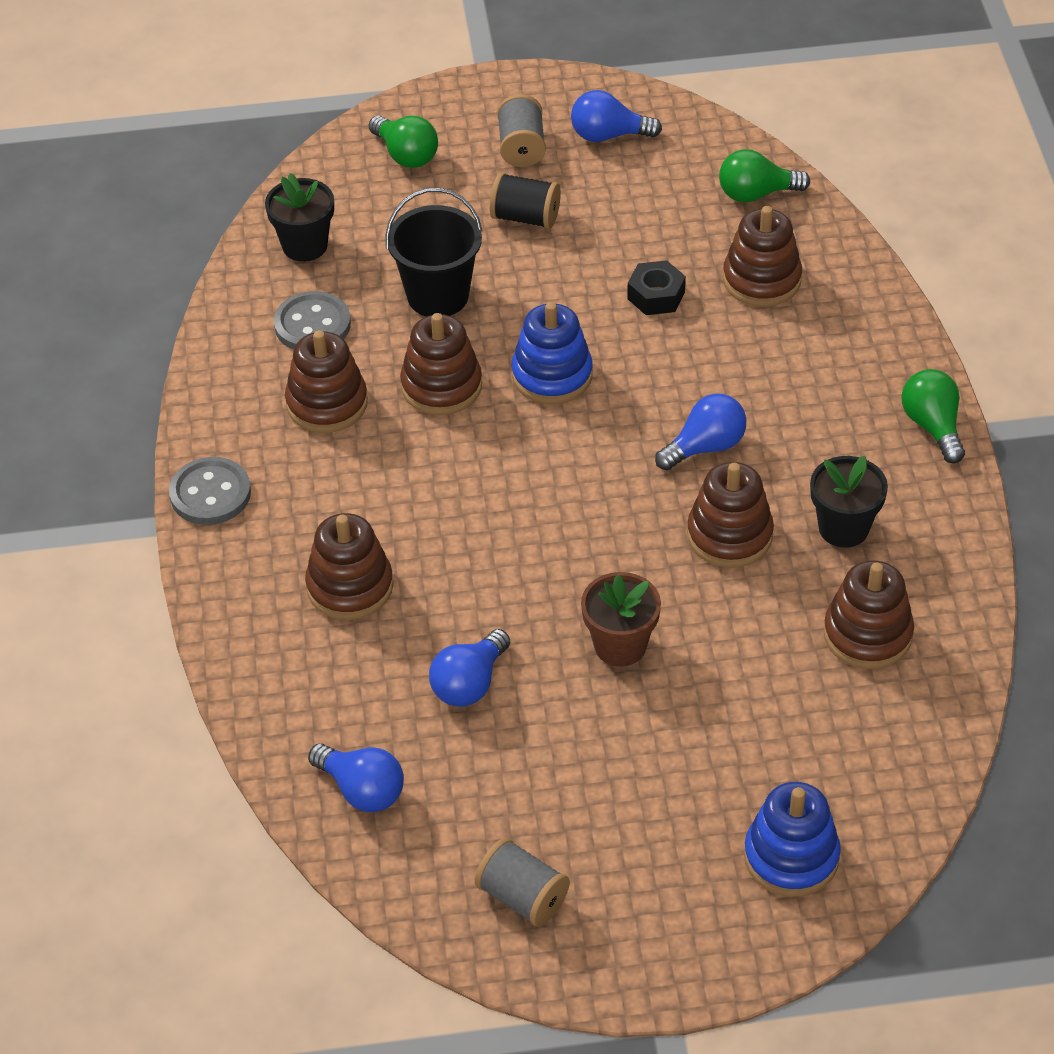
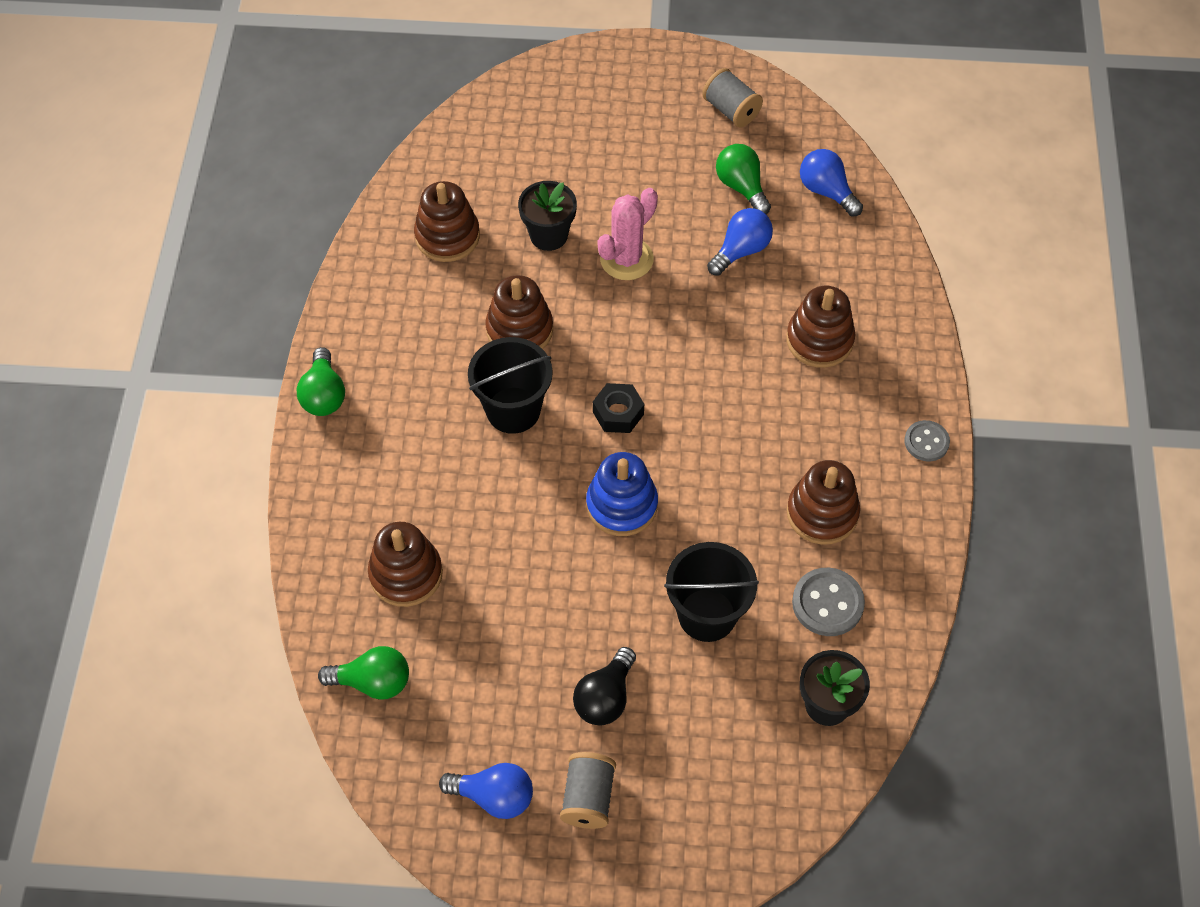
camera: 170 degrees left, 10 degrees up
grey button [169,457,251,525] -> grey button [904,420,950,462], size x0.66
green light bulb [369,116,438,168] -> green light bulb moved to [716,144,771,215]
brown stacking toy [400,313,482,415] -> none
black spool [490,172,561,229] -> black light bulb [573,647,636,725]
brown flower pot [581,572,661,667] -> pink cactus [598,188,658,280]
black nut [627,260,686,315] -> black nut moved to [593,383,644,433]
blue light bulb [655,394,747,470] -> black bucket [468,337,553,434]
blue stacking toy [744,782,841,897] -> none
black flower pot [810,456,888,548] -> black flower pot moved to [518,181,577,251]

